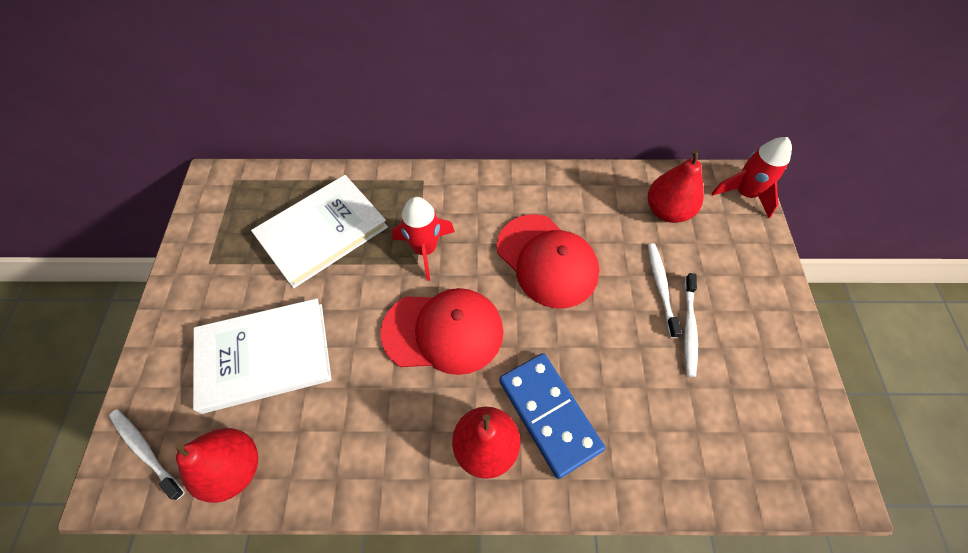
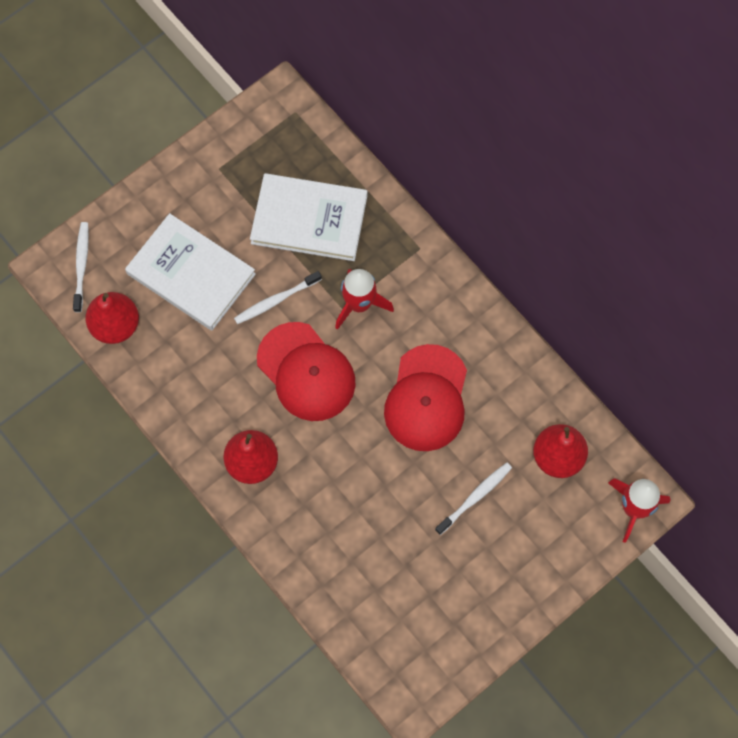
camera: 50 degrees right, 10 degrees up
blue domino [499,353,605,479] -> none
white toothbrush [684,273,698,377] -> white toothbrush moved to [234,271,322,324]

